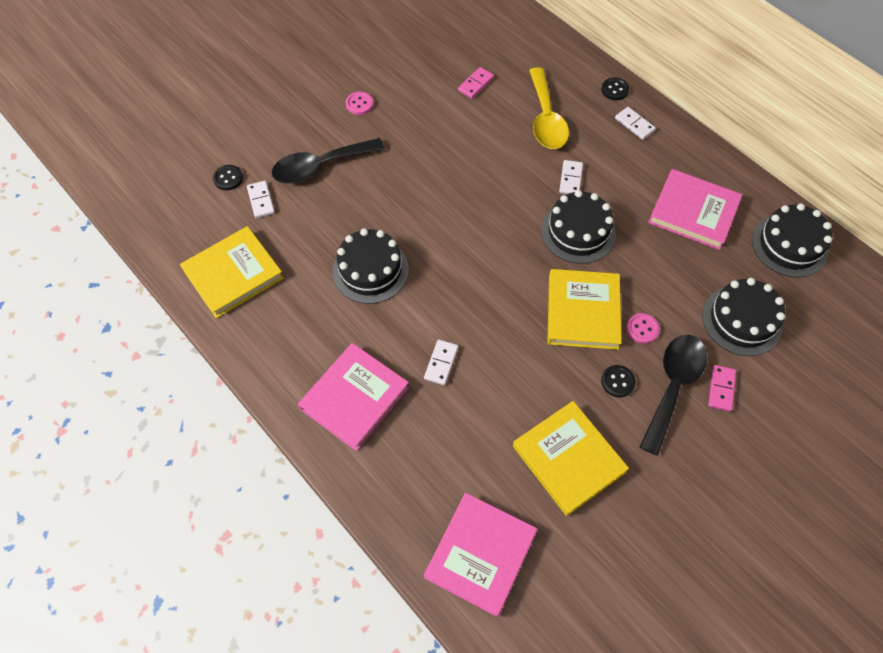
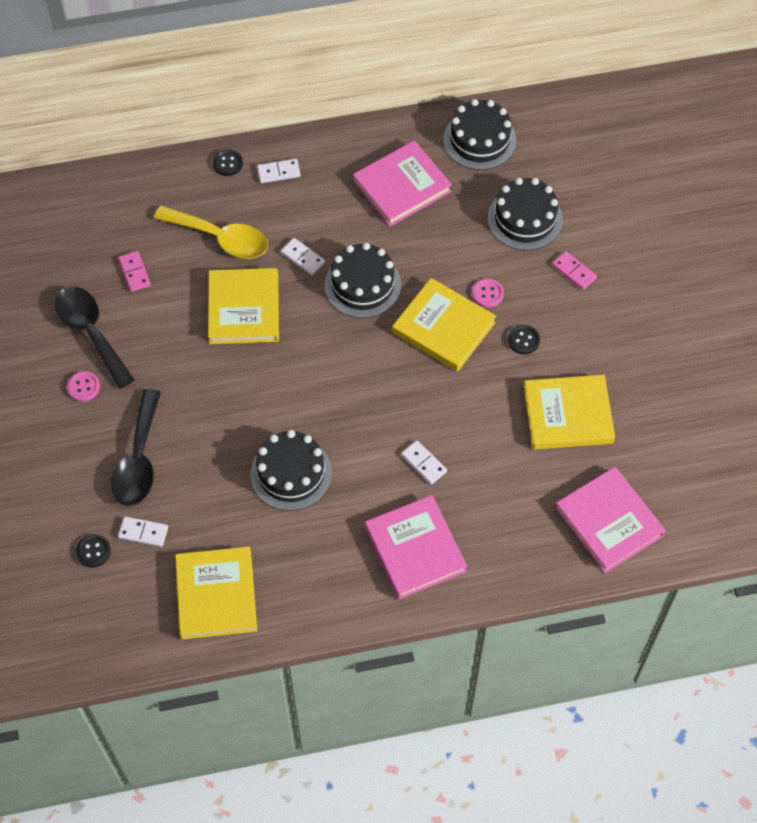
camera: 60 degrees left, 0 degrees up
black spoon [640,335,707,456] -> black spoon moved to [55,287,135,389]
none -> yellow book [208,268,279,344]

